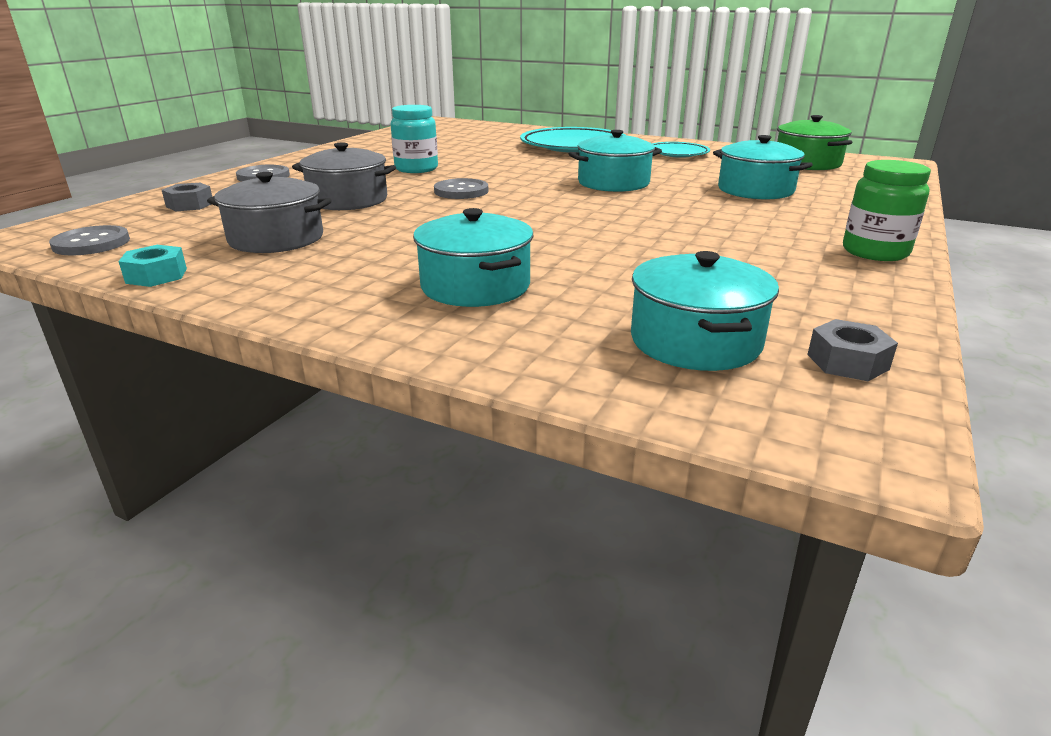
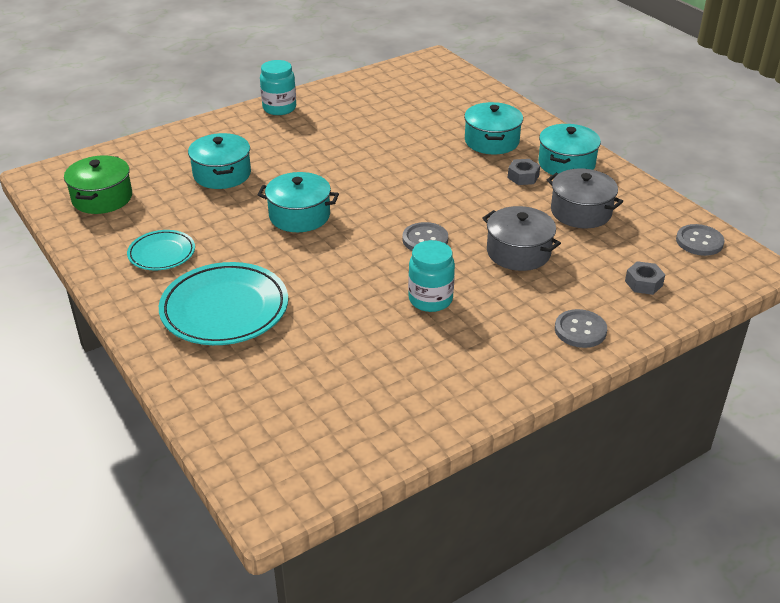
camera: 150 degrees left, 10 degrees up
turquoise nut [118,245,187,287] -> none
turquoise pot [631,251,779,371] -> turquoise pot moved to [538,124,601,175]
grey nut [807,319,898,381] -> grey nut moved to [508,159,540,185]
green jar [843,160,931,261] -> turquoise jar [260,60,296,115]

